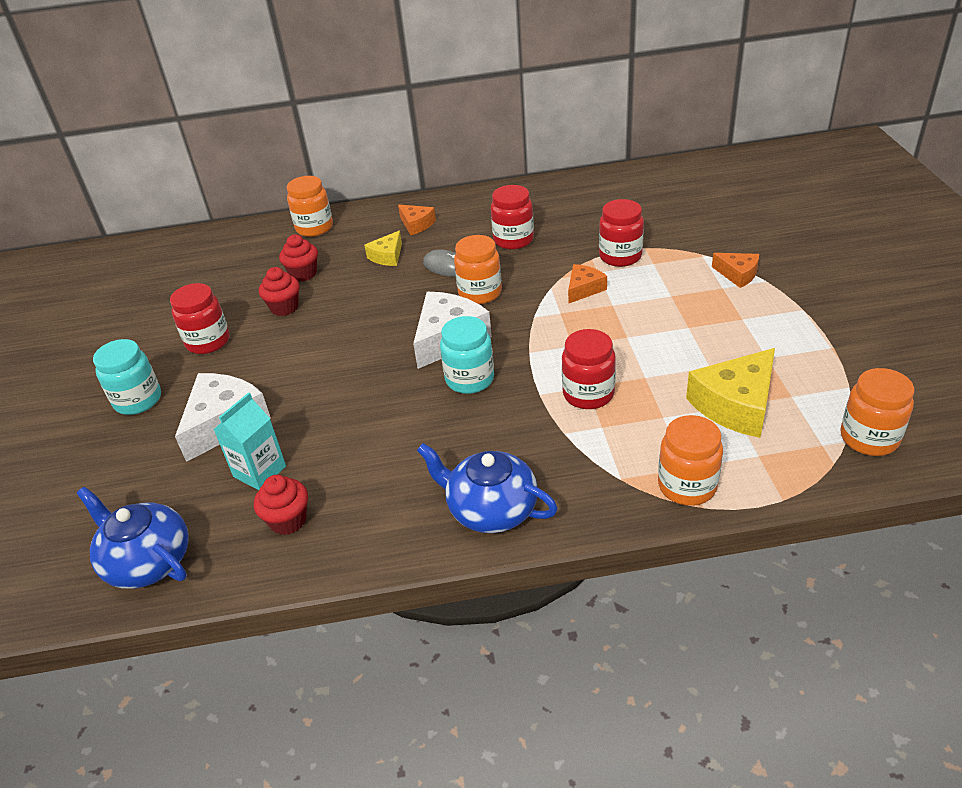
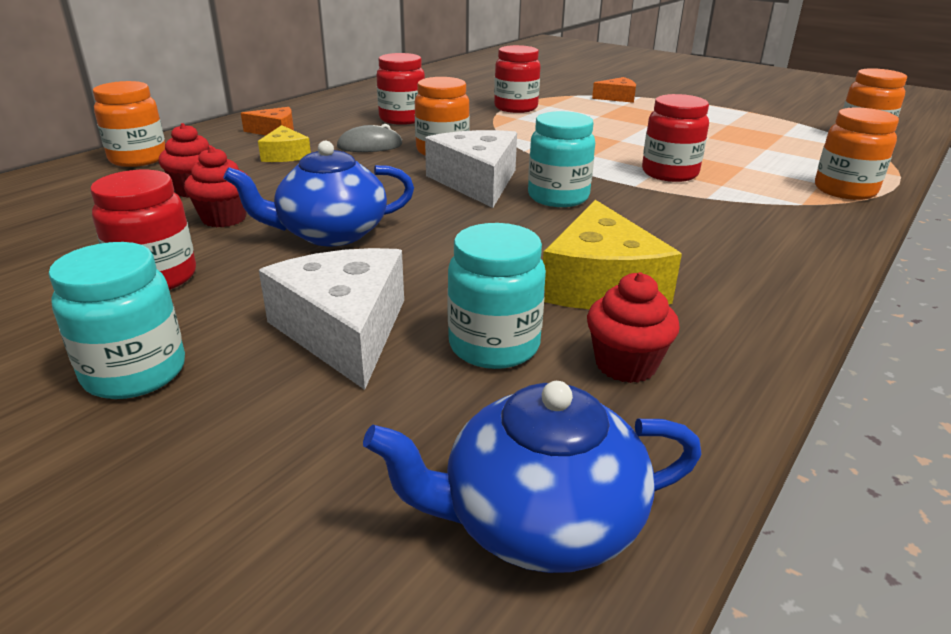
camera: 50 degrees left, 10 degrees down
turquoise carton [214,392,286,490] -> turquoise jar [447,223,546,369]
blue teapot [417,443,558,533] -> blue teapot moved to [223,141,414,246]
orange cheese [568,264,607,303] -> none
yellow cheese [686,348,775,438] -> yellow cheese moved to [543,200,682,309]

